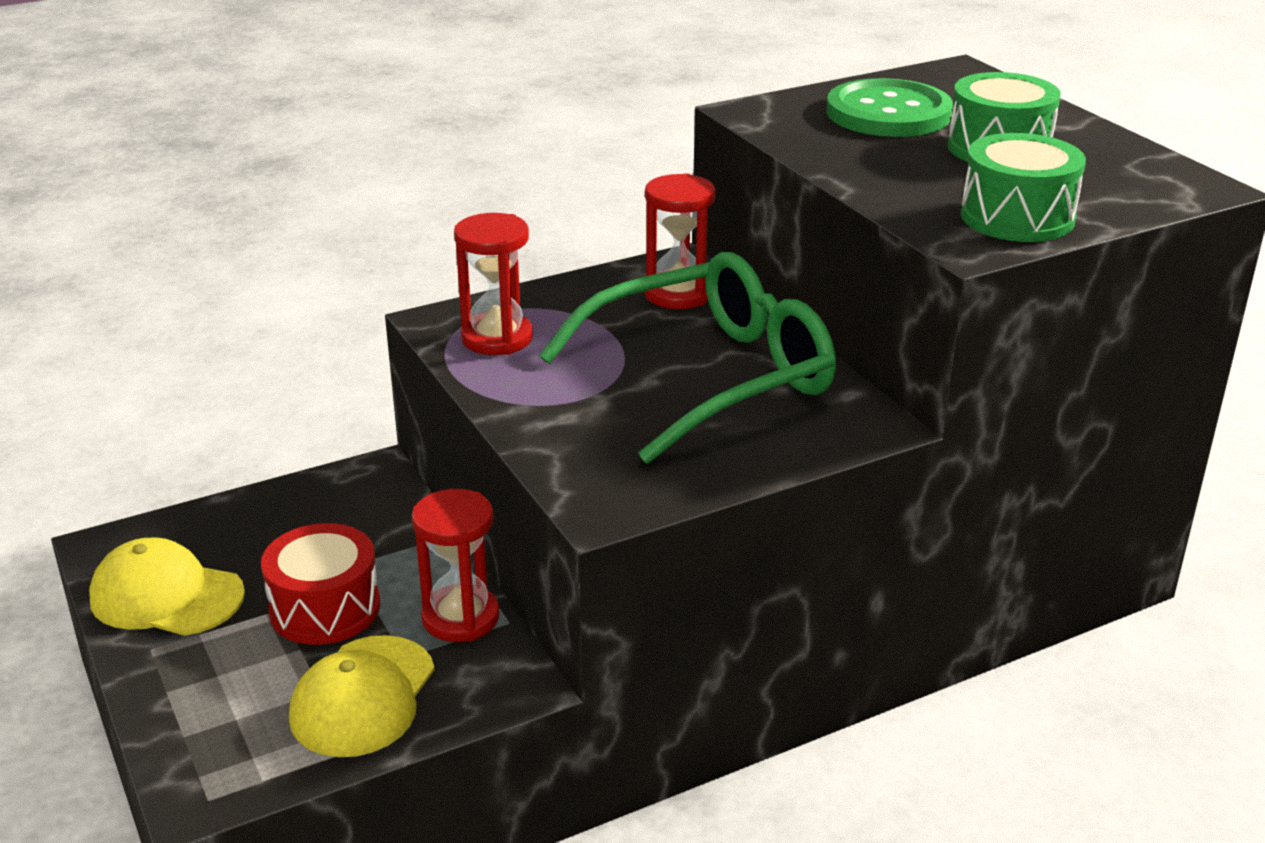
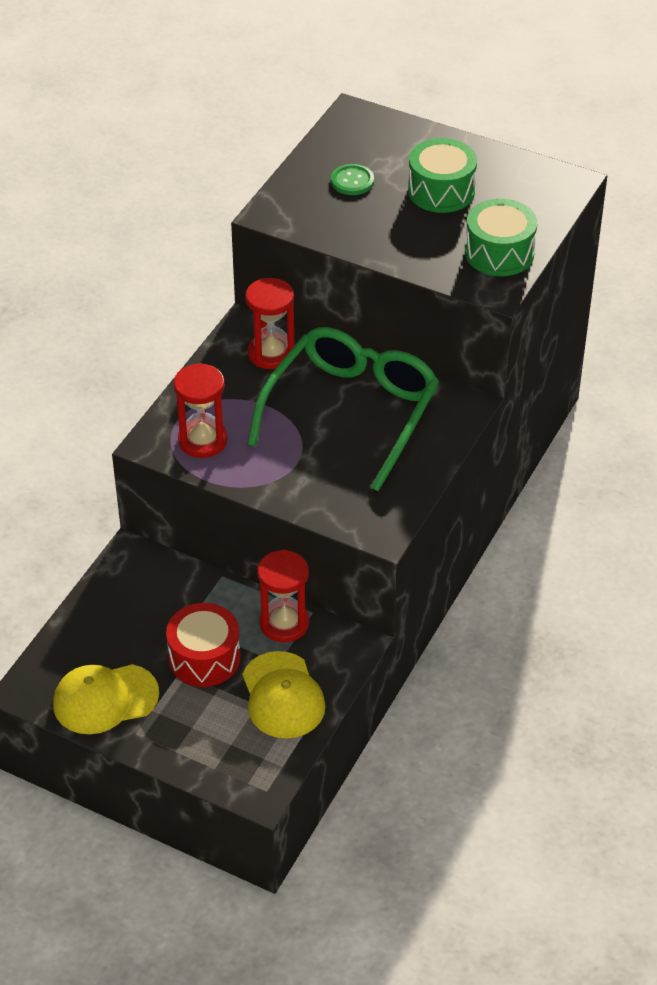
camera: 35 degrees left, 15 degrees up
green button [826,78,953,137] -> green button [331,164,374,195], size x0.51

